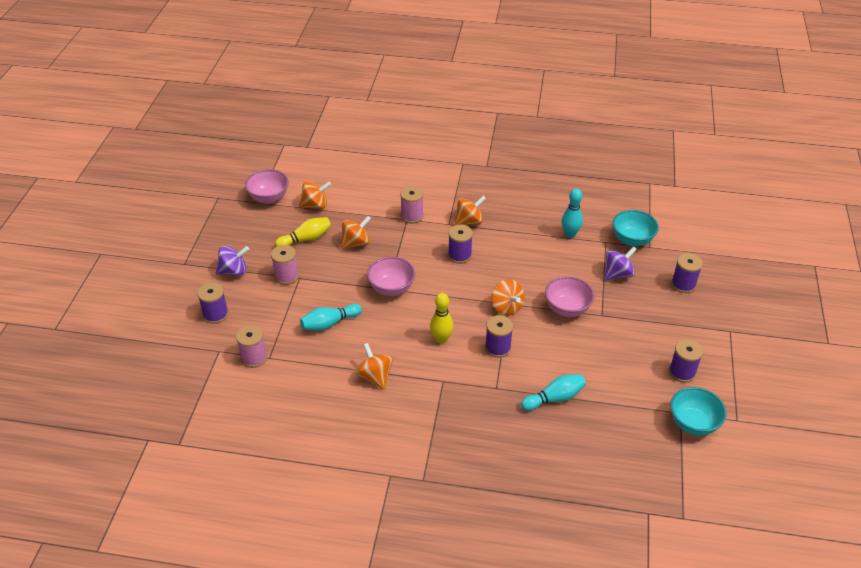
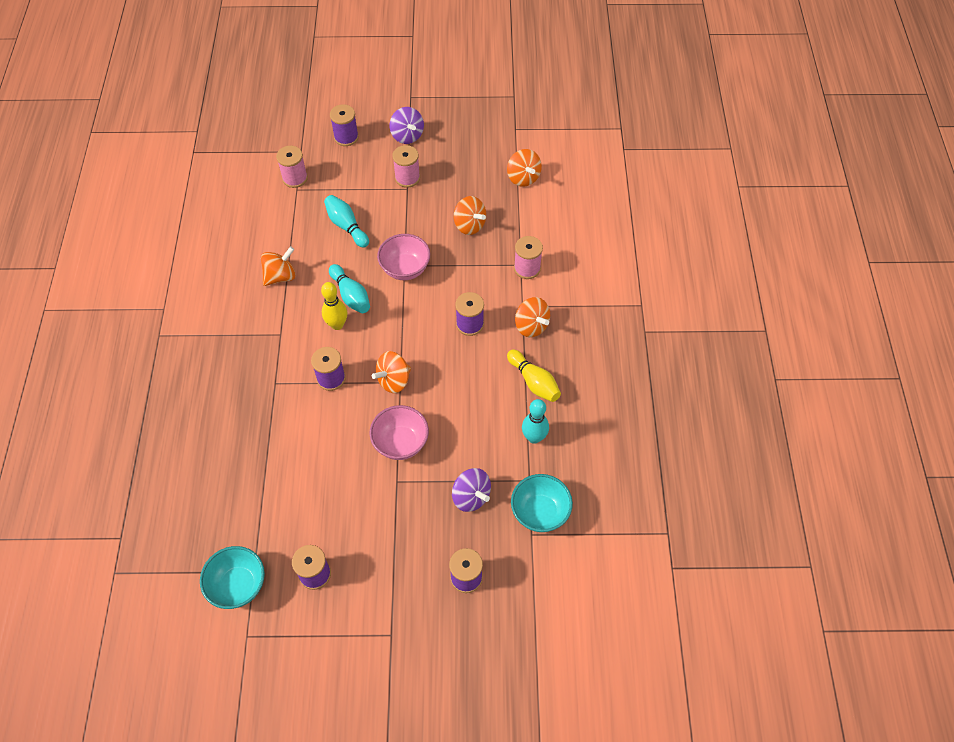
camera: 80 degrees right, 15 degrees up
pink bowl [245,169,289,204] -> none
yellow bowling pin [275,217,331,247] -> yellow bowling pin moved to [507,349,561,402]
turquoise bowling pin [521,374,586,411] -> turquoise bowling pin moved to [329,264,370,313]

